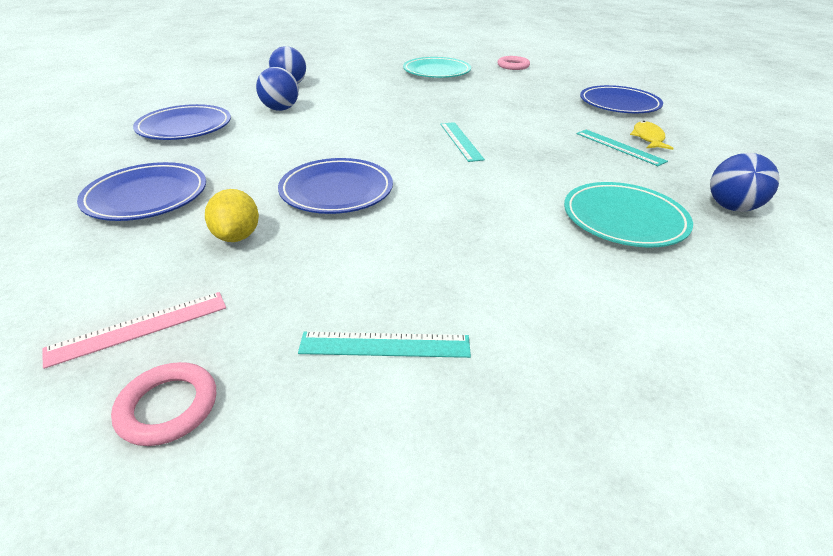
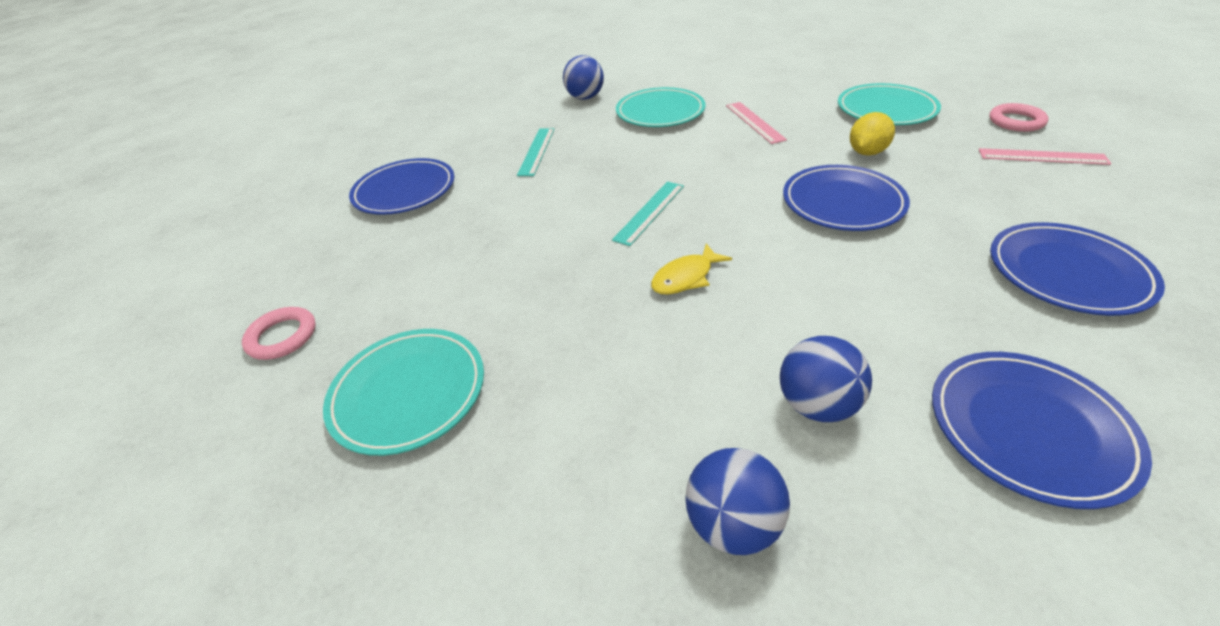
camera: 130 degrees left, 5 degrees up
yellow lemon [205,189,259,242] -> yellow lemon moved to [850,112,895,156]
turquoise ruler [298,332,471,358] -> turquoise plate [838,83,941,125]
yellow fish [630,121,674,150] -> yellow fish moved to [651,243,732,295]
none -> pink ruler [726,102,787,144]

